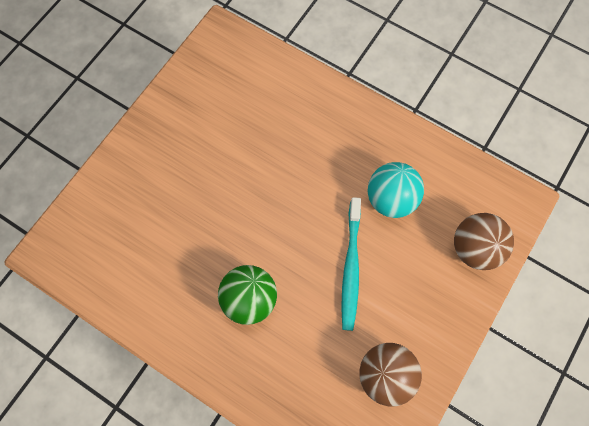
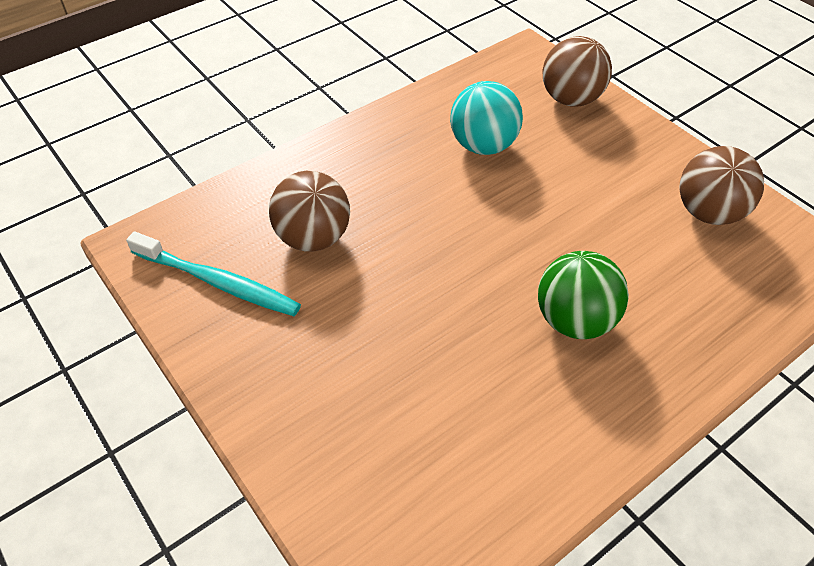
camera: 70 degrees left, 20 degrees down
turquoise toothbrush [341,197,361,331] -> turquoise toothbrush moved to [126,231,301,316]
none -> brown ball [269,171,350,252]

